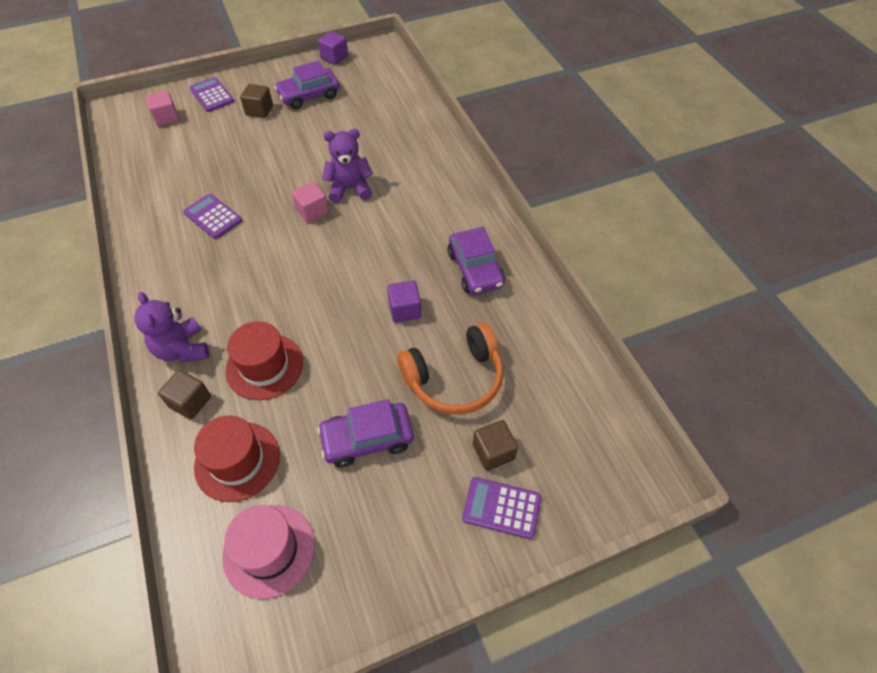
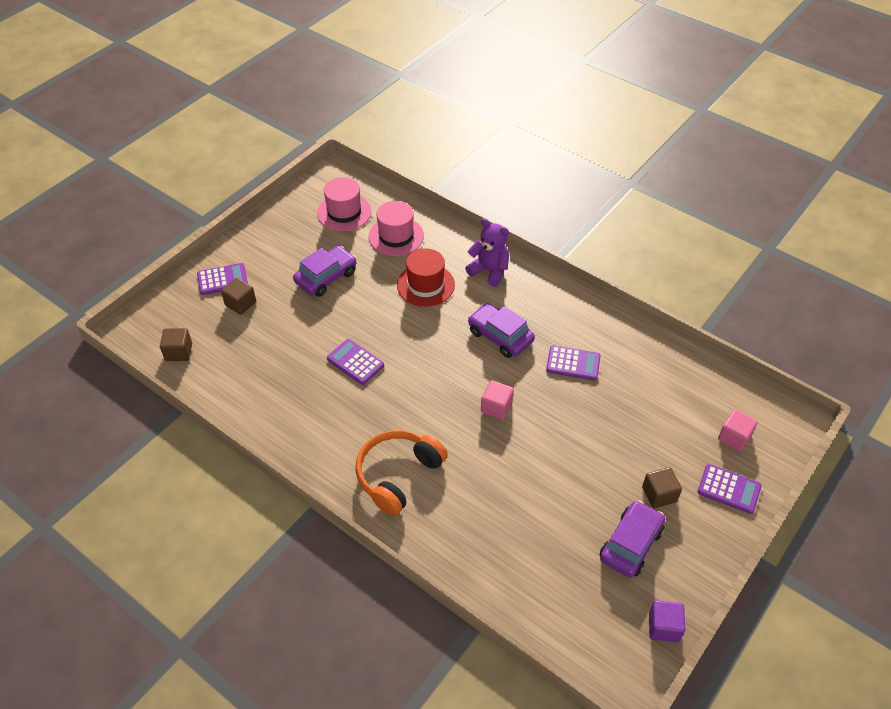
camera: 150 degrees right, 5 degrees down
brown cube [158,370,211,419] -> brown cube moved to [160,328,192,361]
red hat [194,415,280,502] -> pink hat [369,201,424,256]
purple teddy bear [322,129,373,203] -> none
purple cube [387,281,421,323] -> purple calculator [327,339,384,385]
orange headphones [397,323,503,415] -> orange headphones moved to [355,430,448,516]
purple car [448,227,505,295] -> purple car moved to [468,303,535,358]

